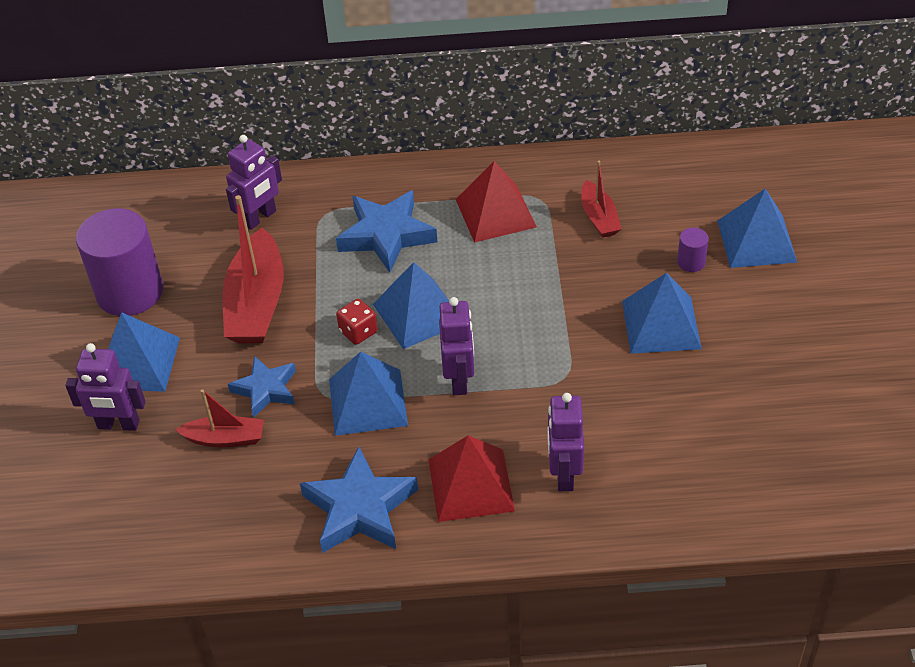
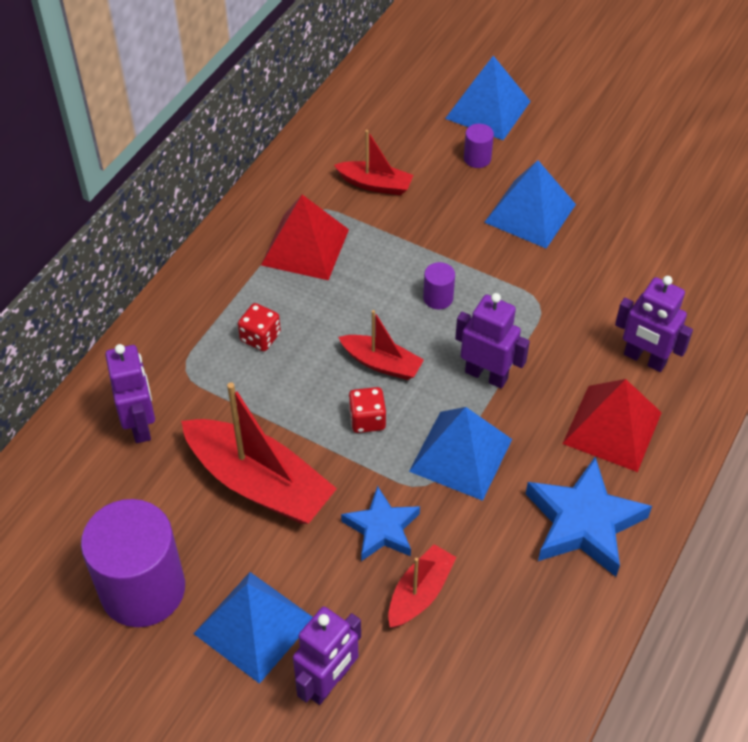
camera: 60 degrees left, 5 degrees up
blue star [336,190,437,273] -> red dice [238,303,281,351]
blue pyramid [373,262,449,349] -> red boat [338,310,424,380]
none -> purple cylinder [423,262,455,309]

